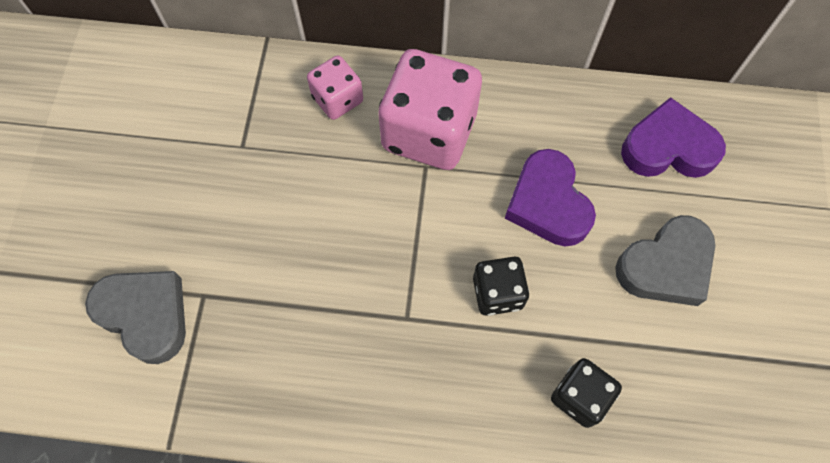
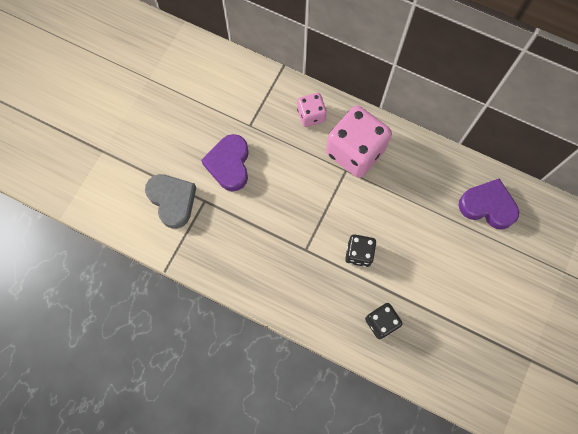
camera: 20 degrees right, 5 degrees up
purple heart [505,149,596,246] -> purple heart moved to [201,134,249,192]
grey heart [615,215,715,306] -> none

